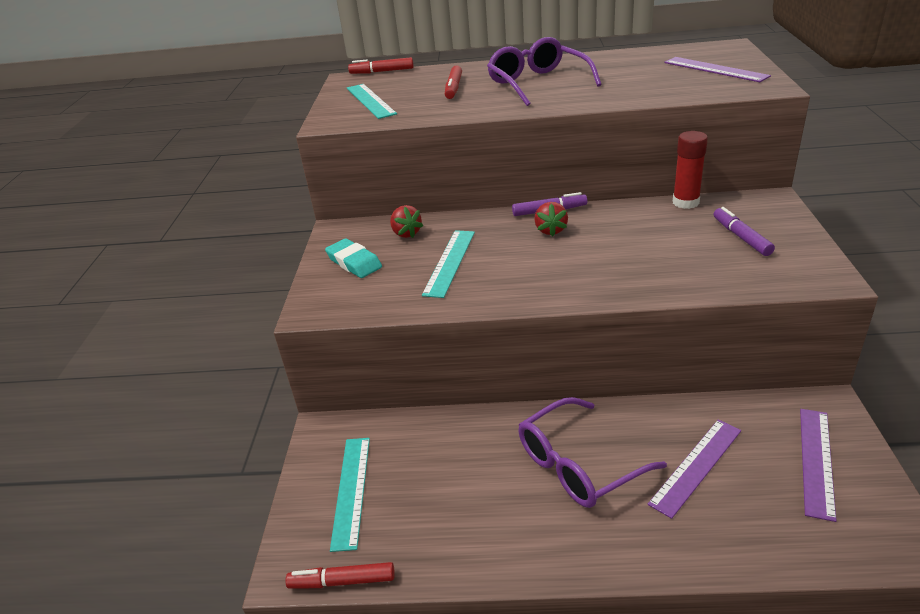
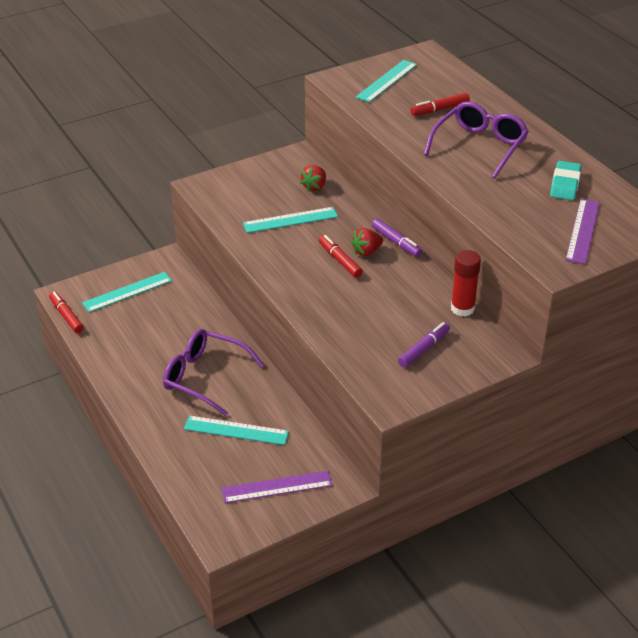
camera: 55 degrees right, 5 degrees up
turquoise eraser [325,238,382,278] -> turquoise eraser moved to [550,161,581,200]
red marker [348,57,414,74] -> red marker moved to [319,235,363,278]
purple ruler [647,419,741,519] -> turquoise ruler [184,415,289,445]

